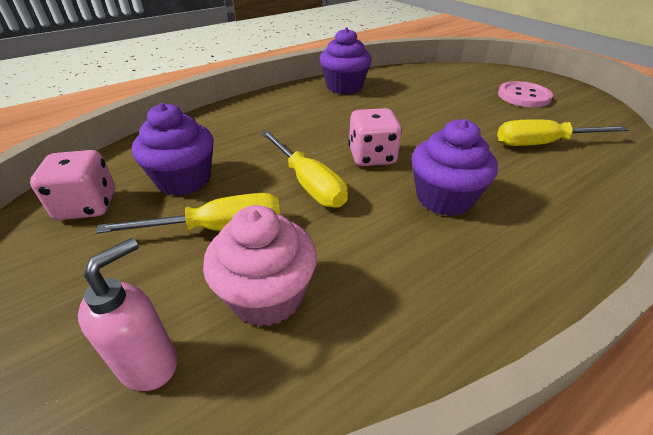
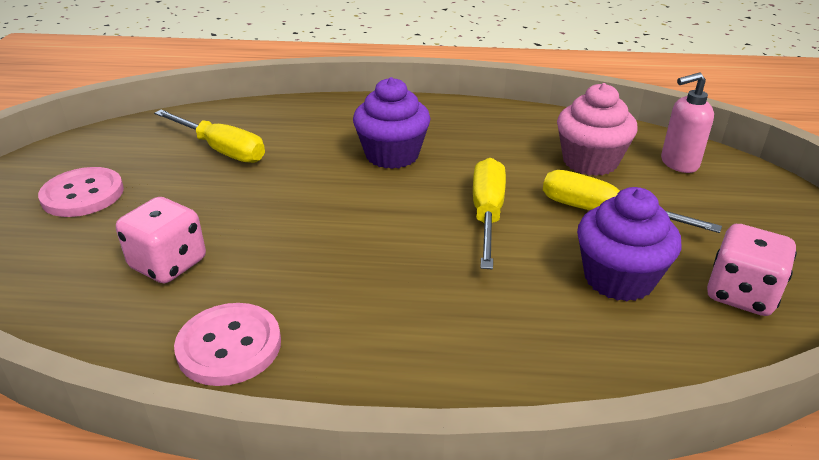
camera: 140 degrees left, 5 degrees down
purple cupcake [319,27,372,94] -> pink button [174,303,281,386]
pink dice [348,108,402,166] -> pink dice moved to [116,197,206,283]

